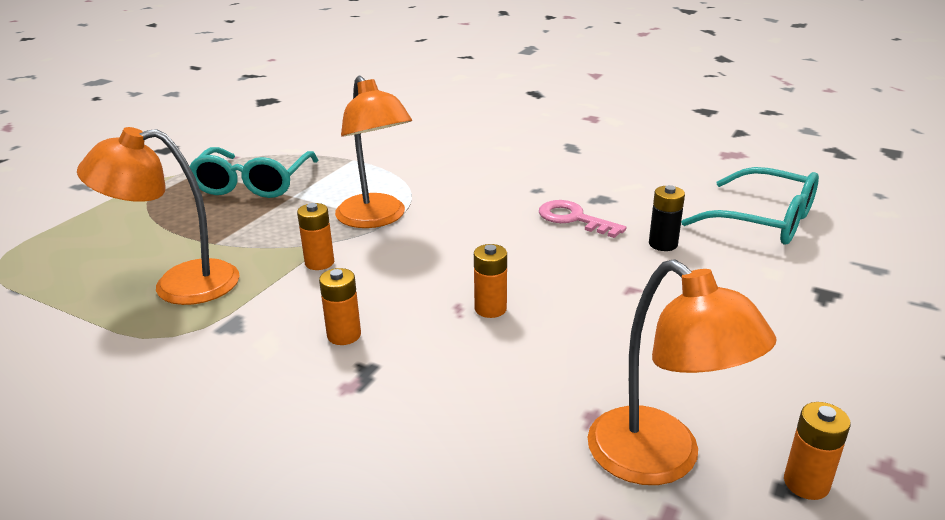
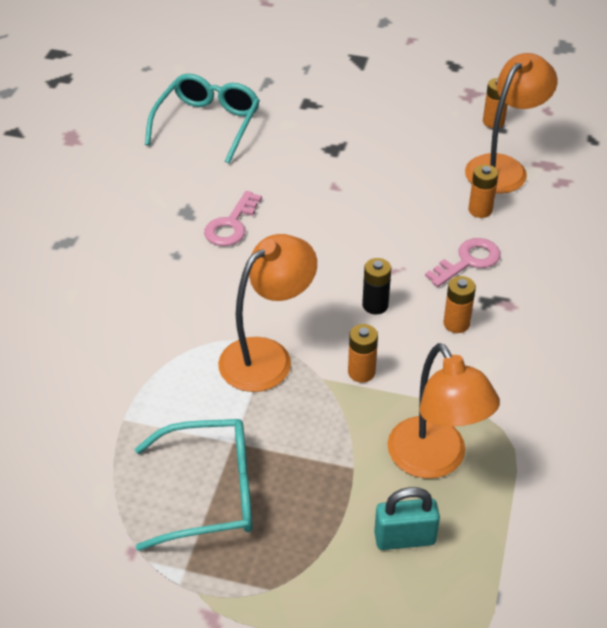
camera: 105 degrees left, 15 degrees up
orange battery [474,244,507,318] -> orange battery moved to [468,164,498,218]
black battery [649,185,685,251] -> black battery moved to [362,258,391,315]
none -> turquoise padlock [374,487,440,550]
none -> pink key [425,238,501,287]

